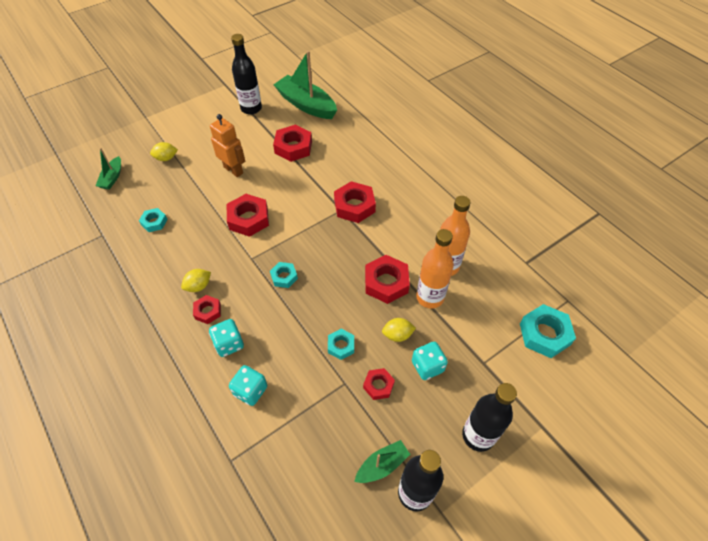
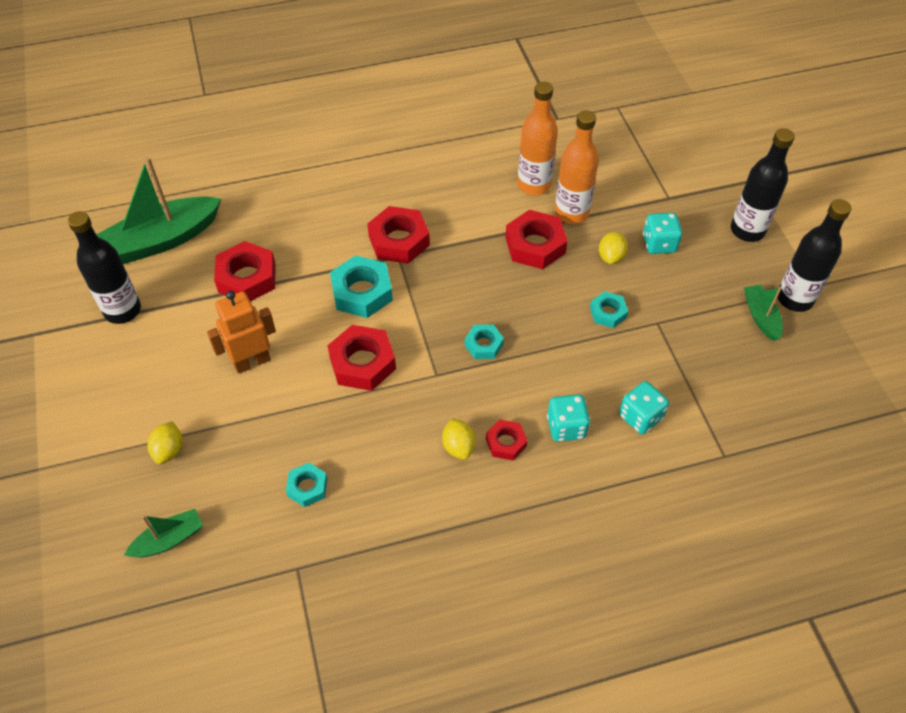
camera: 70 degrees left, 0 degrees up
green boat [96,148,121,190] -> green boat turned 60 degrees counterclockwise [124,509,203,557]
red nut [363,368,395,400] -> none
turquoise nut [520,304,576,358] -> turquoise nut moved to [330,255,393,318]

